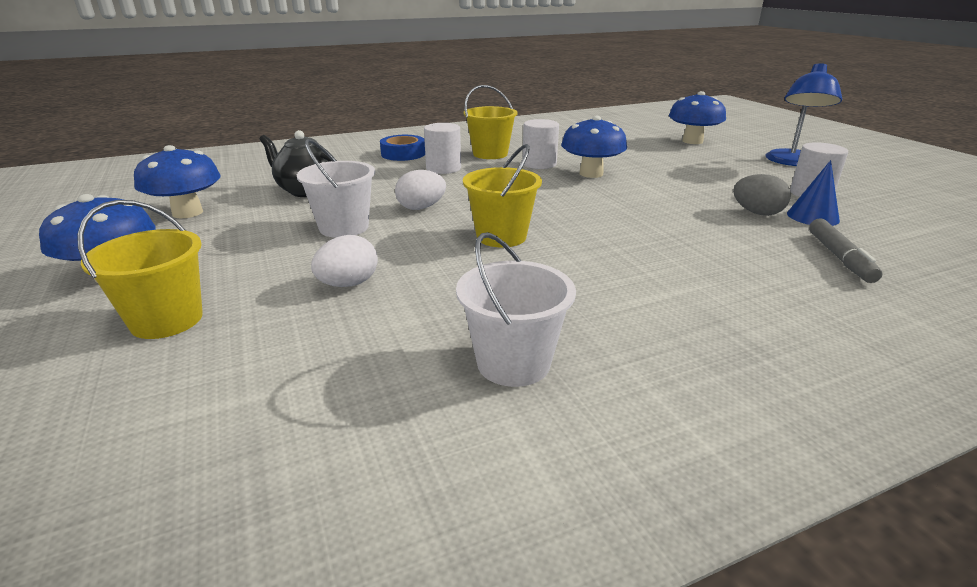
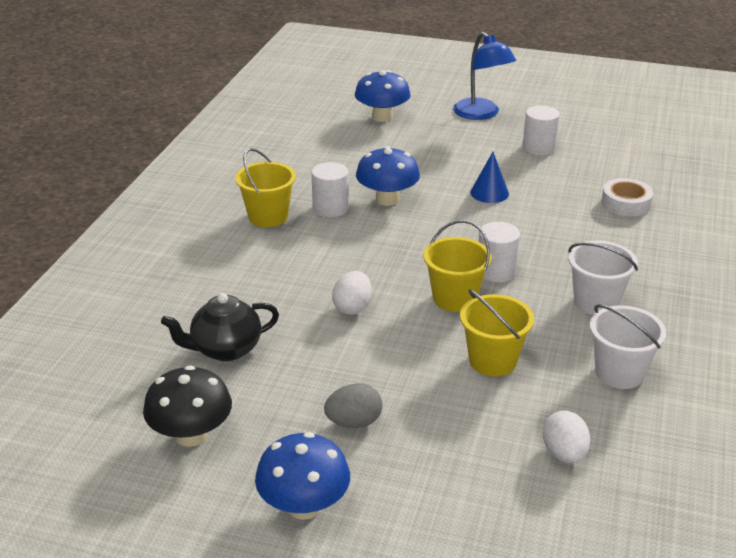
camera: 50 degrees left, 5 degrees up
yellow bucket [77,200,203,339] -> yellow bucket moved to [460,289,534,376]
blue mushroom [134,145,221,218] -> black mushroom [143,365,232,447]
white bucket [297,139,375,238] -> white bucket moved to [568,240,638,315]
white egg [311,235,378,287] -> white egg moved to [543,411,590,463]
blue tape [380,135,425,161] -> none
white cylinder [424,123,461,174] -> white cylinder moved to [478,222,520,282]
grey egg [733,174,791,216] -> grey egg moved to [324,383,382,428]
blue cone [787,160,840,226] -> blue cone moved to [470,152,509,203]
grey marker [809,218,882,283] -> white tape [601,178,653,216]

